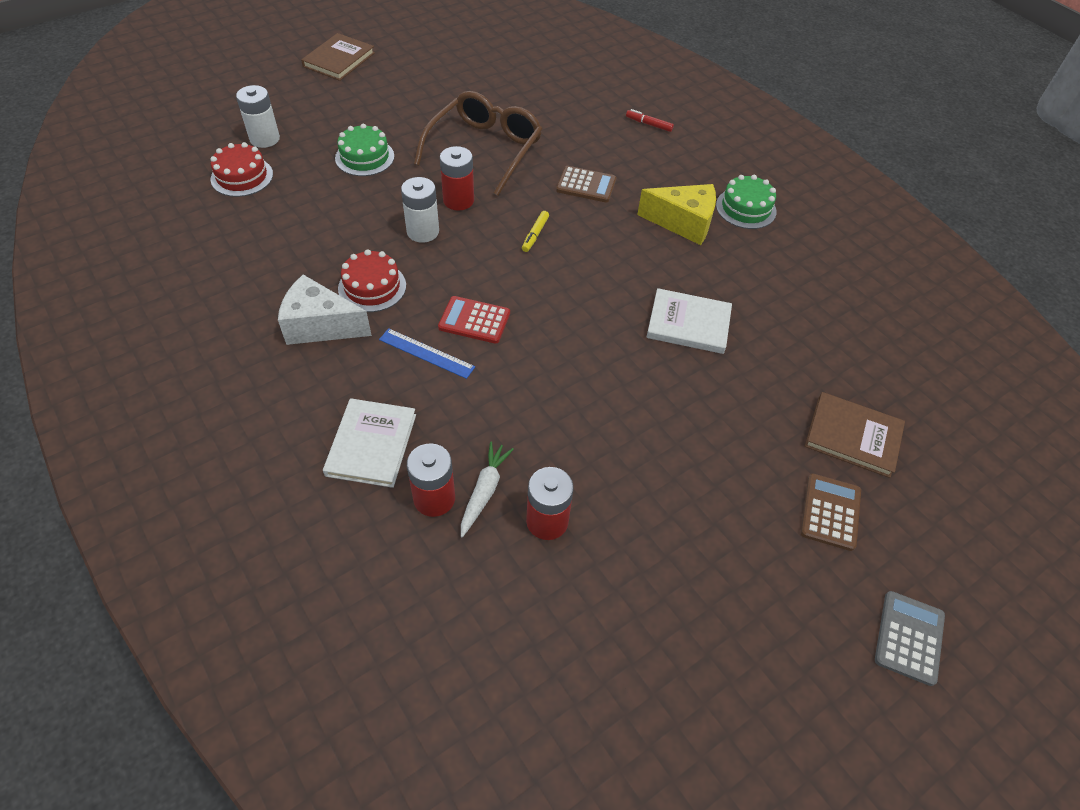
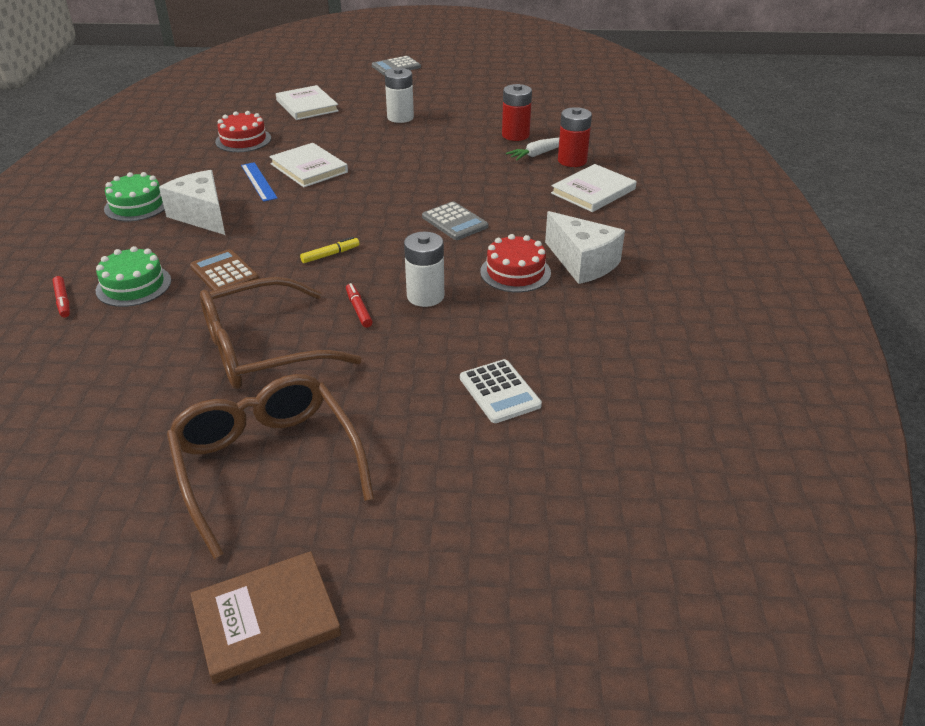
camera: 140 degrees left, 15 degrees down
red cake [210,142,273,197] -> red cake moved to [215,111,271,152]
white battery [236,85,280,148] -> white battery moved to [385,68,414,123]
green cake [335,124,394,176] -> green cake moved to [96,246,171,307]
blue ruler [379,328,475,379] -> blue ruler moved to [241,162,278,202]
red calculator [438,296,510,344] -> grey calculator [422,201,488,240]
red battery [440,146,474,211] -> red marker [346,283,373,328]
yellow cheese [637,184,716,245] -> white cheese [159,170,225,235]
brown calculator [801,473,861,551] -> none
brown book [805,392,905,478] -> white book [276,85,339,120]
none -> brown glasses [167,374,374,559]
none -> white calculator [460,359,542,423]

